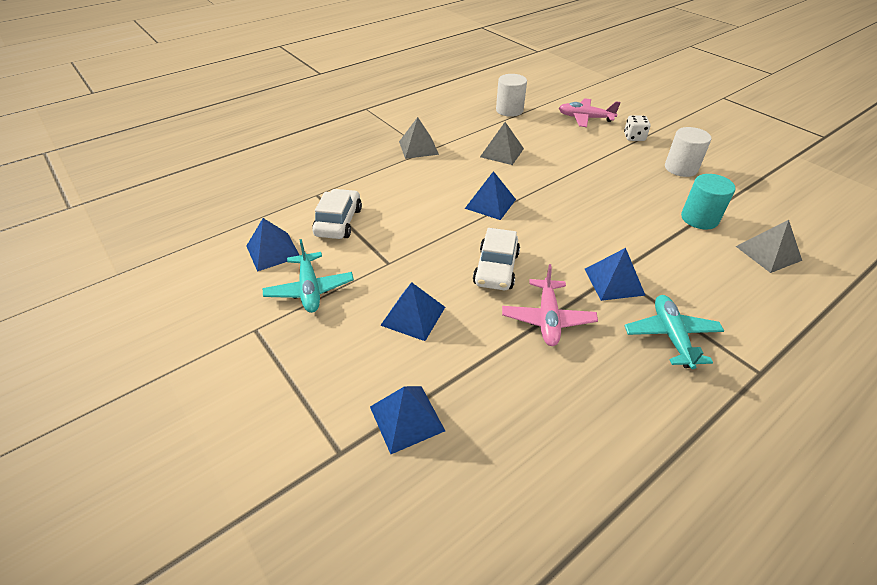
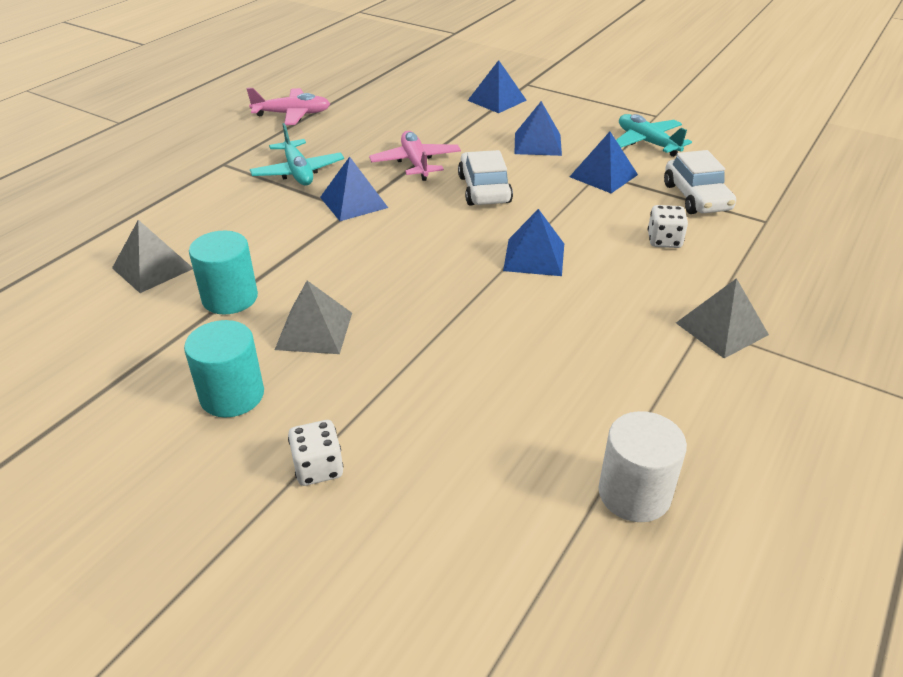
camera: 160 degrees right, 5 degrees down
blue pyramid [247,218,299,272] -> blue pyramid moved to [570,132,638,193]
grey pyramid [480,122,524,165] -> grey pyramid moved to [275,281,352,354]
pink plane [559,98,621,127] -> pink plane moved to [247,88,330,125]
white cylinder [665,127,712,177] -> turquoise cylinder [184,320,264,418]
none -> white dice [648,205,688,248]

